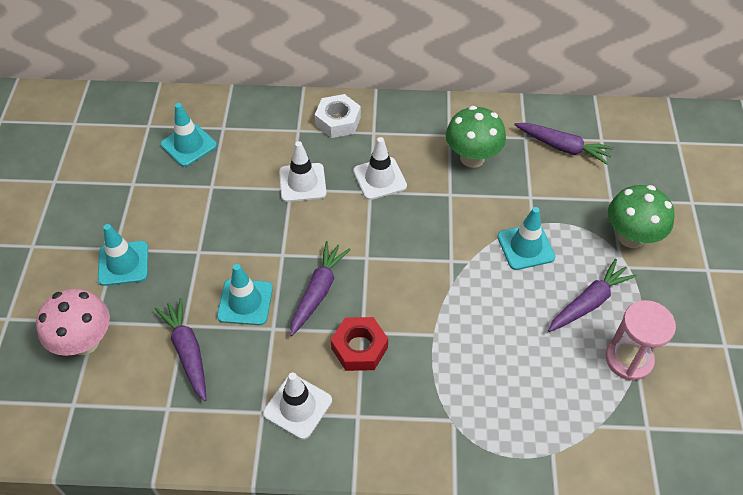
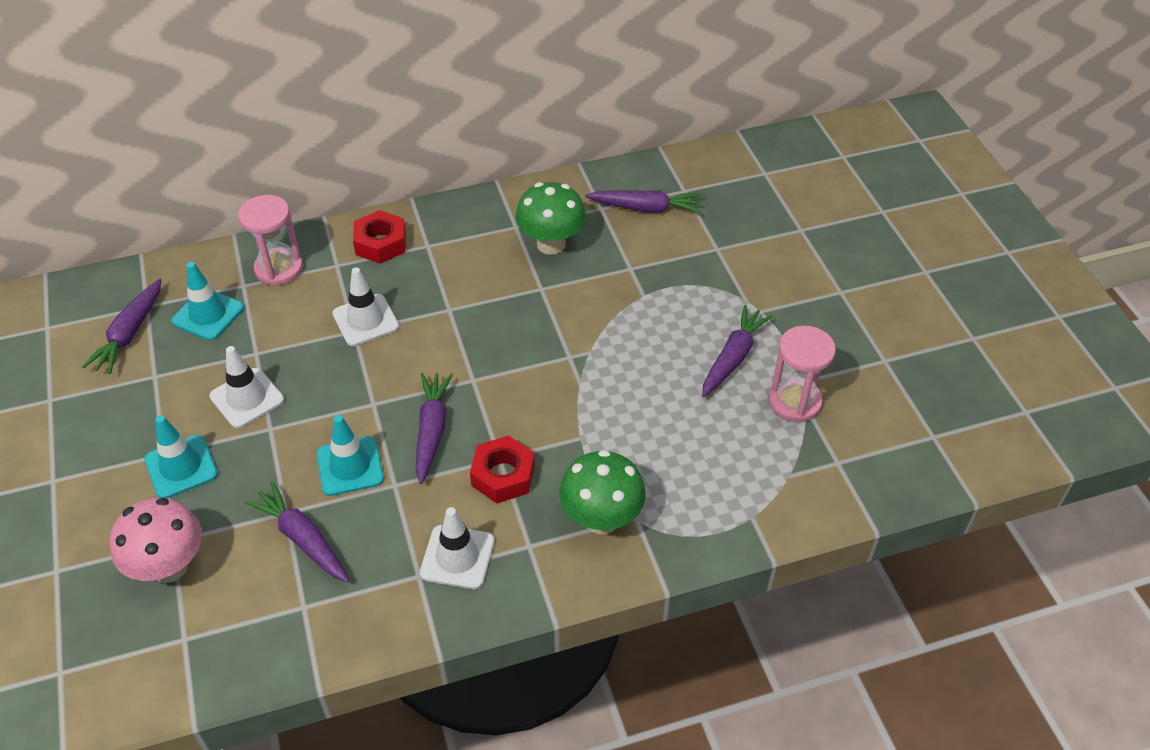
camera: 20 degrees left, 5 degrees down
white nut [315,94,361,138] -> red nut [353,210,406,264]
white traffic cone [353,137,407,200] -> white traffic cone moved to [209,346,284,428]
turquoise traffic cone [497,207,555,270] -> none
green mushroom [608,185,675,248] -> green mushroom moved to [560,450,646,534]
none -> purple carrot [82,279,162,374]
none -> pink hourglass [238,195,303,286]

